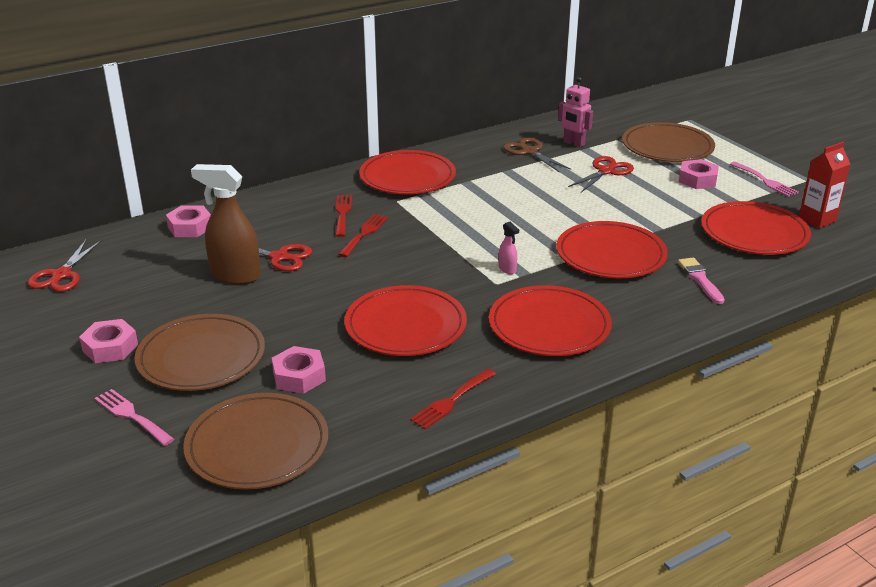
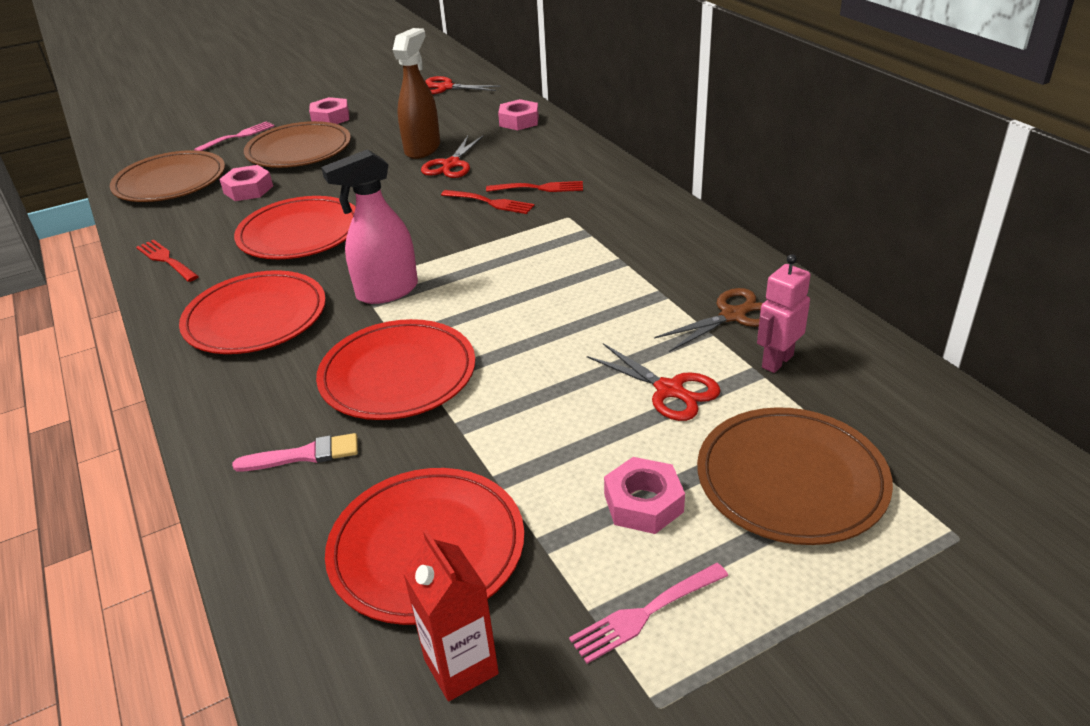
camera: 95 degrees right, 5 degrees up
red plate [359,150,456,194] -> none
pink spray bottle [499,222,519,274] -> pink spray bottle [321,149,418,304], size x2.28

